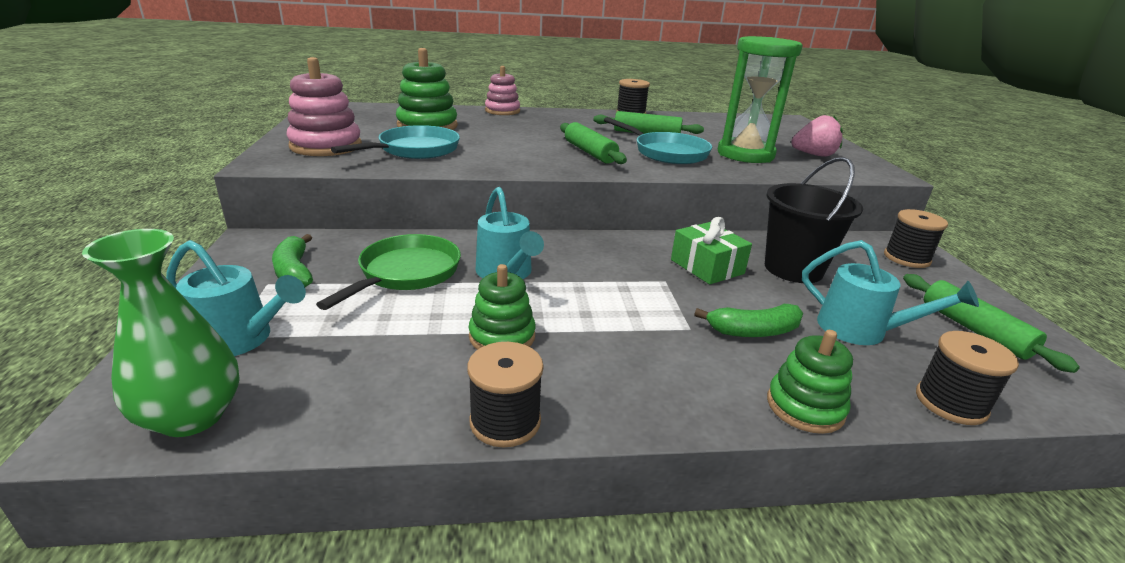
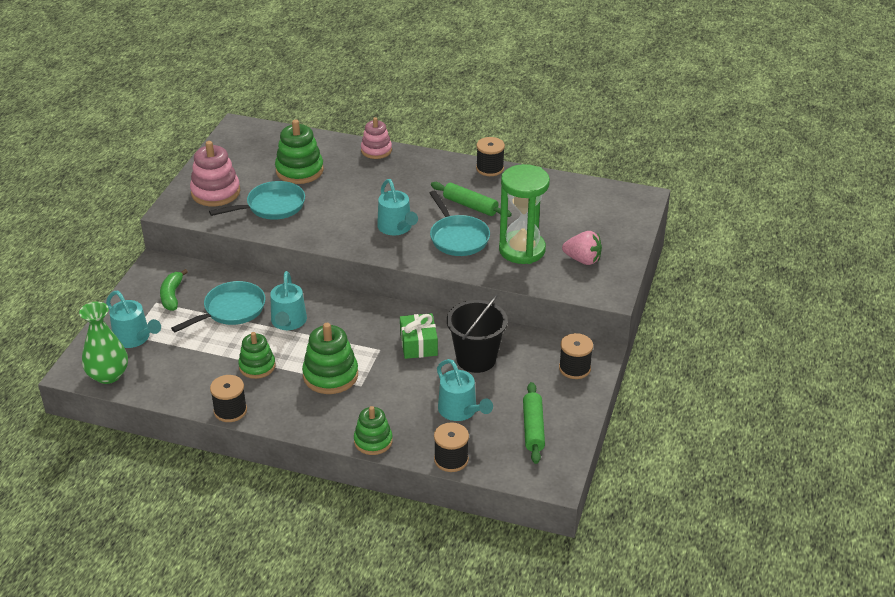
camera: 25 degrees right, 10 degrees up
green pan [316,234,461,310] -> turquoise pan [171,281,266,332]
green rolling pin [560,122,627,164] -> turquoise watering can [377,179,418,236]
green banana [694,304,803,337] -> none
none -> green stacking toy [302,323,358,394]

